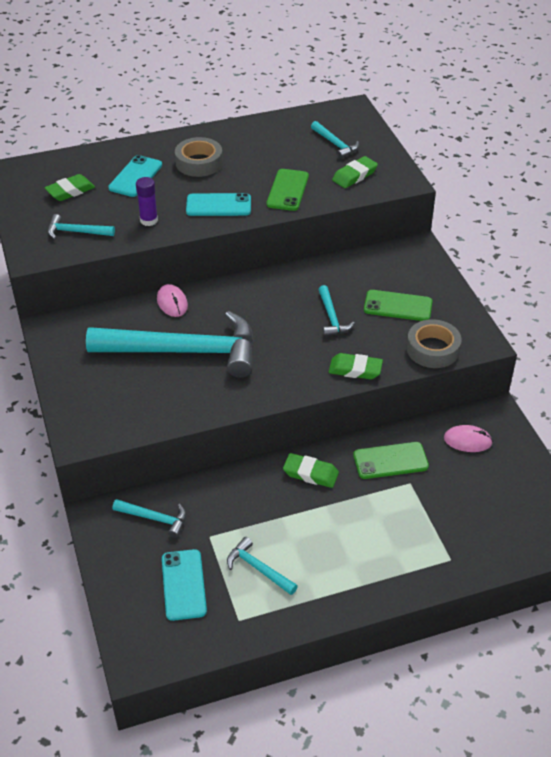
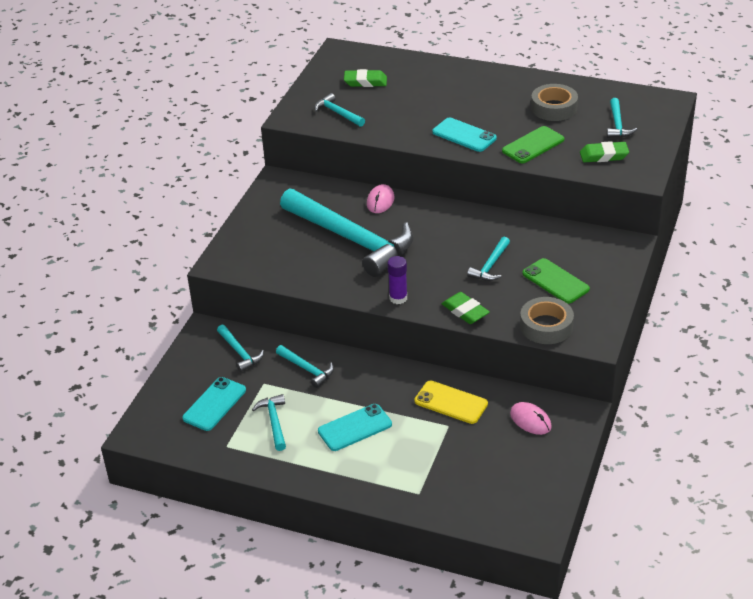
camera: 40 degrees right, 5 degrees down
turquoise phone [108,155,162,197] -> turquoise phone moved to [318,404,392,451]
purple glue stick [136,177,158,226] -> purple glue stick moved to [388,256,407,304]
grey tape [175,137,223,177] -> grey tape moved to [531,84,578,121]
green eraser [283,453,339,488] -> none
green phone [353,442,429,479] -> yellow phone [414,381,488,424]
none -> turquoise hammer [276,345,334,388]

